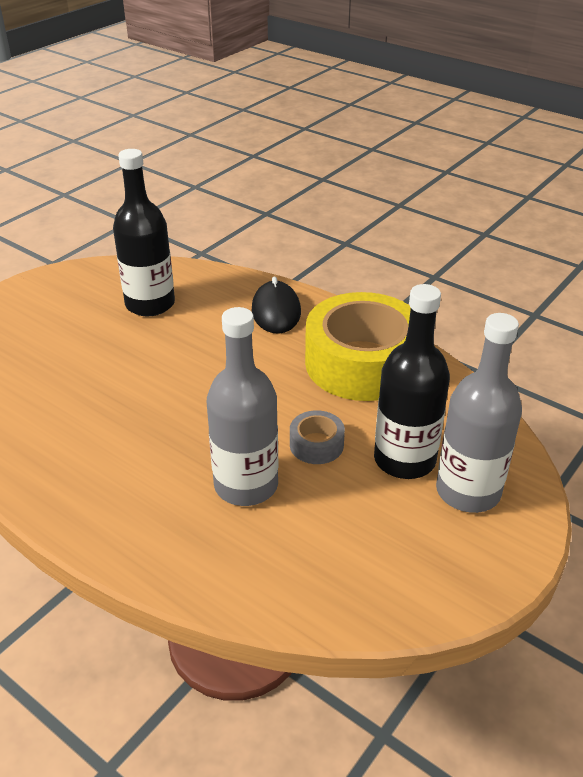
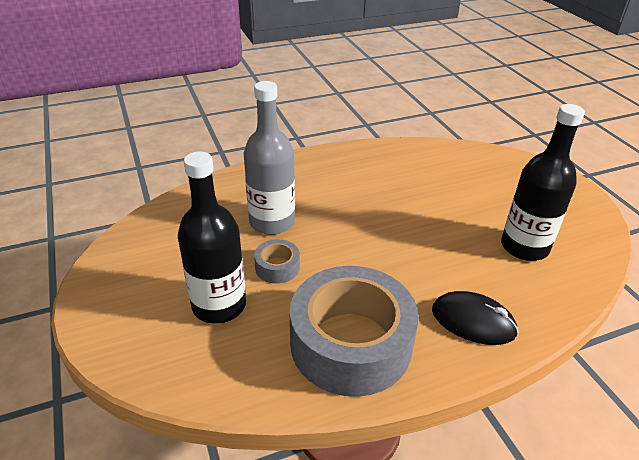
camera: 120 degrees right, 0 degrees up
yellow tape [305,292,411,401] -> grey tape [290,266,419,397]
grey bottle [436,313,522,513] -> none

